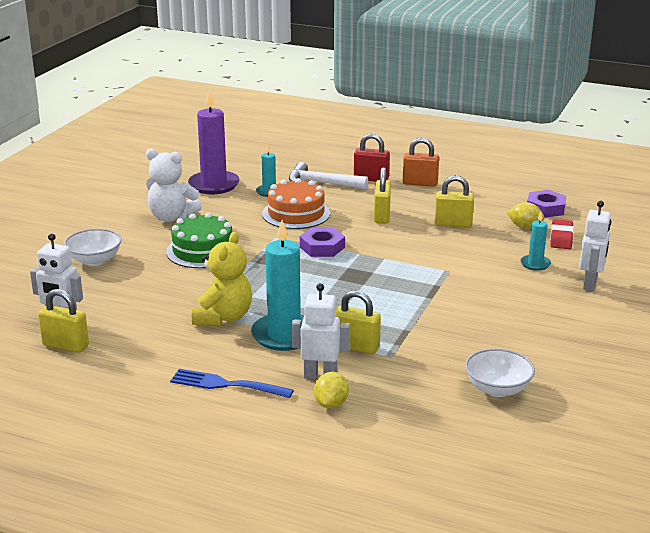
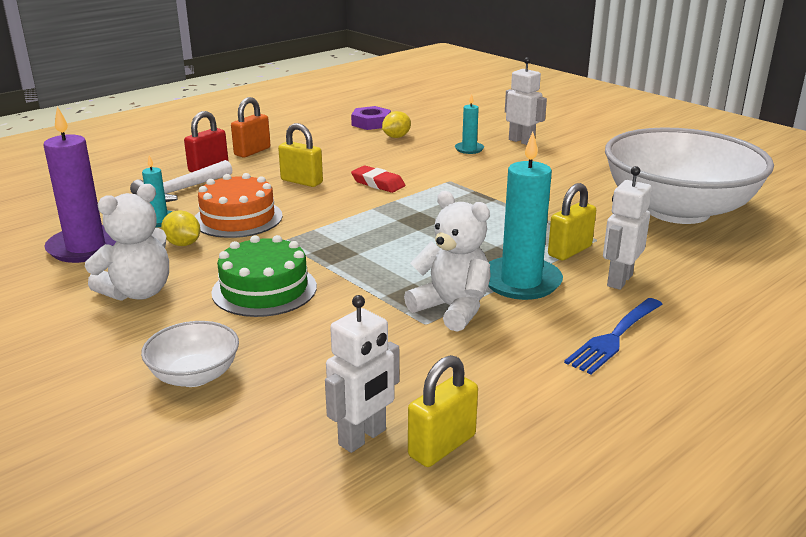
camera: 65 degrees left, 0 degrees up
yellow teddy bear [192,232,252,325] -> white teddy bear [404,191,491,332]
purple nut [300,228,345,257] -> none
yellow lemon [314,372,349,408] -> yellow lemon moved to [161,210,200,246]
yellow padlock [435,175,474,227] -> none
white bowl [465,348,535,397] -> white bowl [605,127,774,224], size x2.39
red eraser [550,219,574,249] -> red eraser moved to [351,165,405,193]

